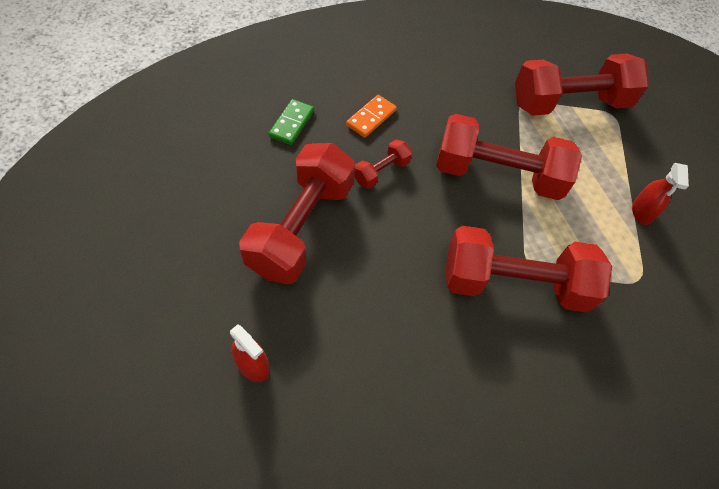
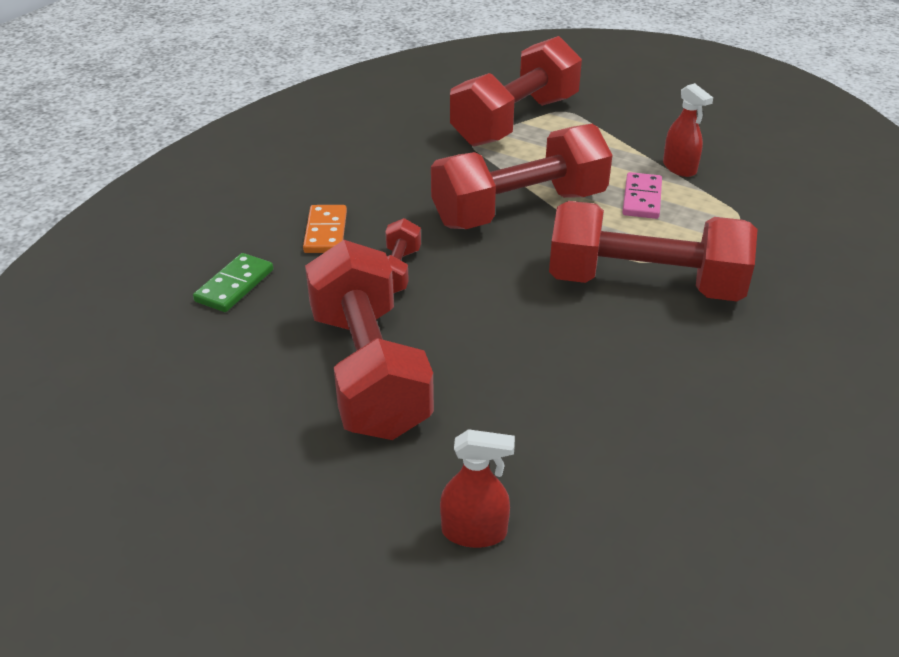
camera: 35 degrees left, 20 degrees down
green domino [268,99,314,145] -> green domino turned 45 degrees clockwise [193,253,273,312]
red dumbbell [445,226,612,313] -> red dumbbell turned 45 degrees clockwise [549,201,758,301]
none -> pink domino [622,172,662,219]

